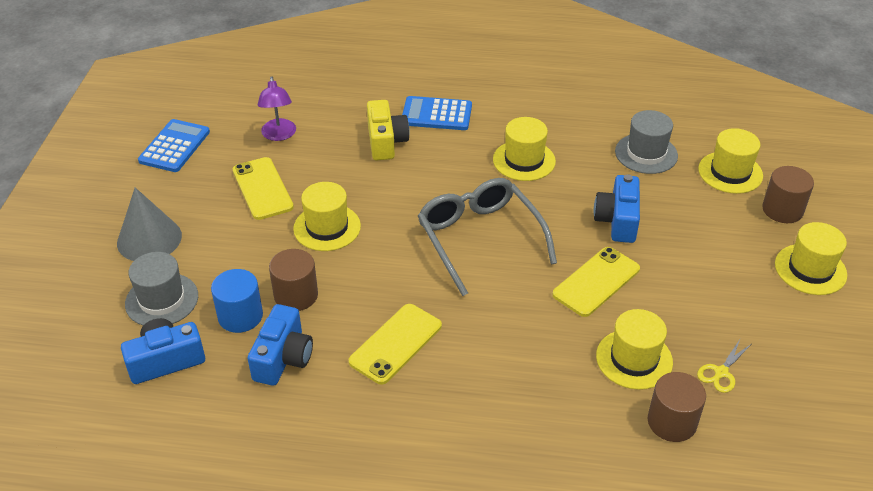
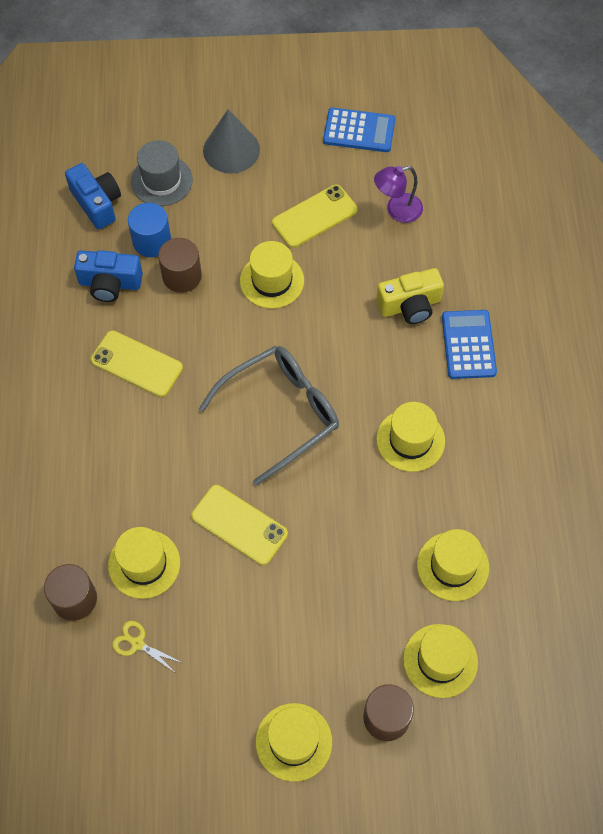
camera: 80 degrees right, 20 degrees up
blue camera [594,174,640,243] -> none
grey hat [615,110,678,174] -> yellow hat [417,529,489,601]

